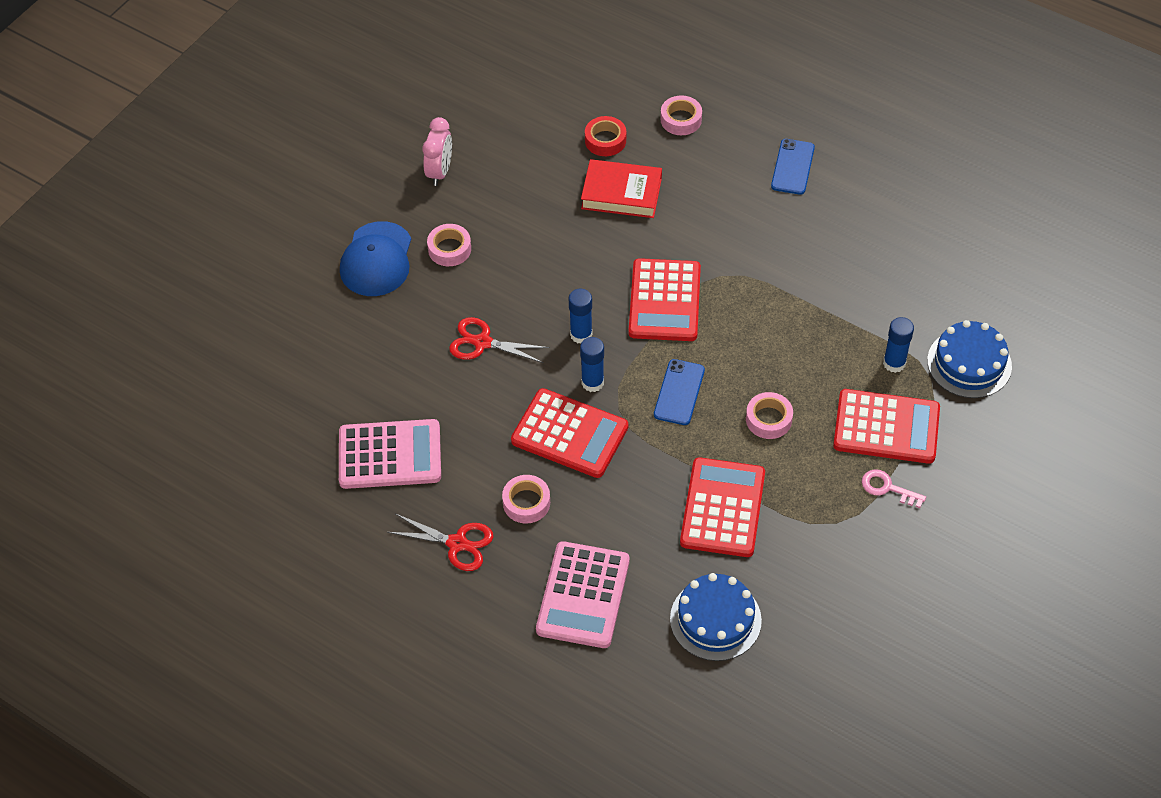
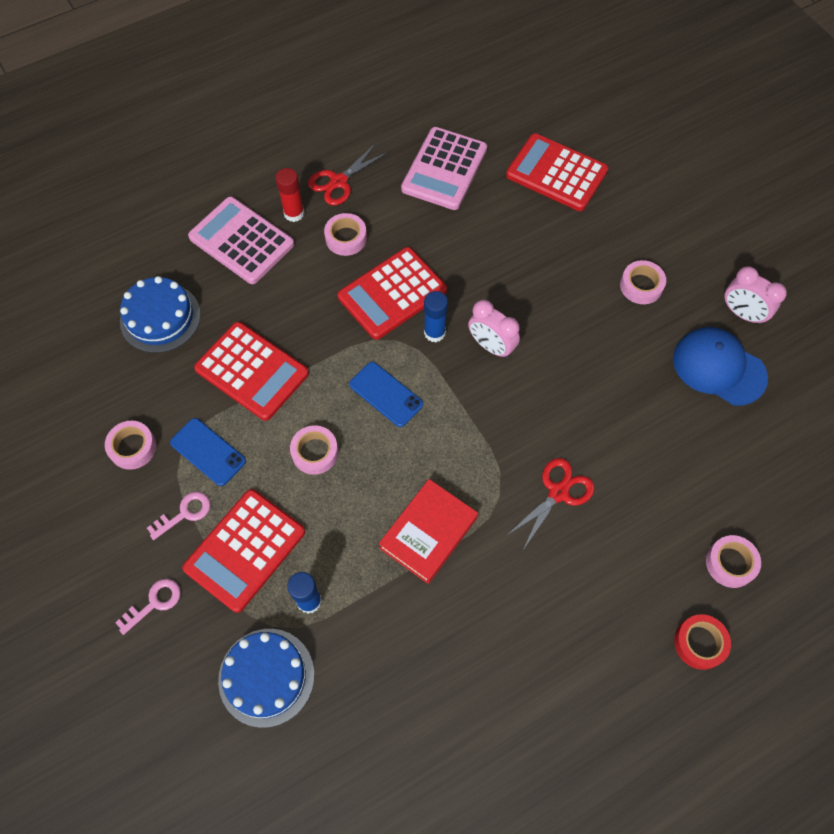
camera: 115 degrees right, 10 degrees up
blue cap [340,221,411,296] -> blue cap moved to [673,327,768,406]
red scissors [449,317,550,363] -> red scissors moved to [506,458,594,550]
blue glue stick [569,289,593,343] -> pink clock [468,300,520,358]
red book [581,159,662,218] -> red book moved to [379,479,478,584]
red tape [585,116,626,156] -> red tape moved to [674,614,731,670]
red calculator [629,258,701,341] -> red calculator moved to [506,133,608,211]
blue phone [771,139,815,195] -> blue phone moved to [170,418,246,486]
none -> pink tape [105,421,156,470]
none -> pink key [115,579,181,635]
none -> red glue stick [275,168,304,222]

